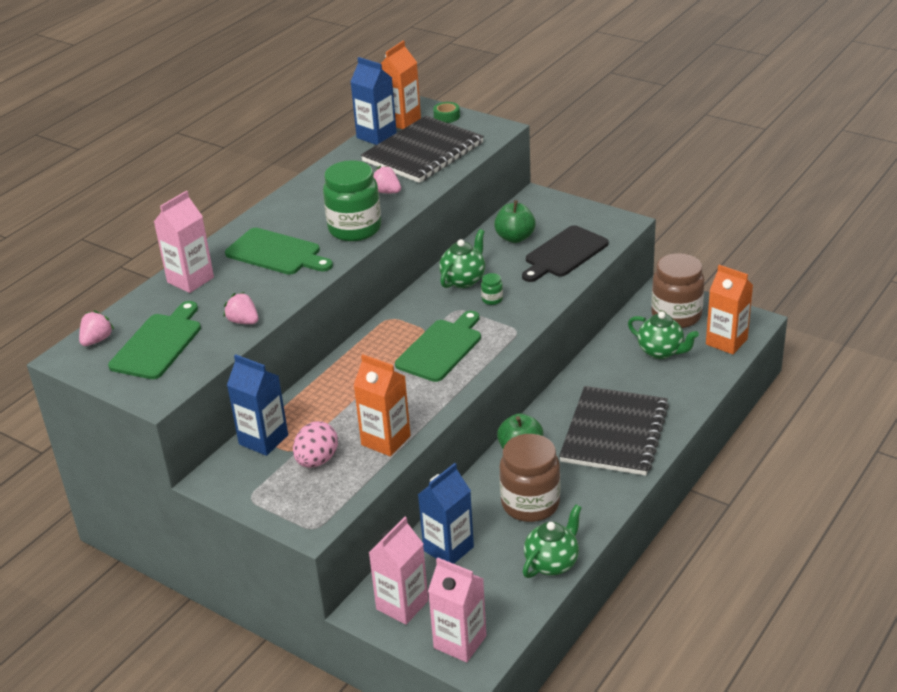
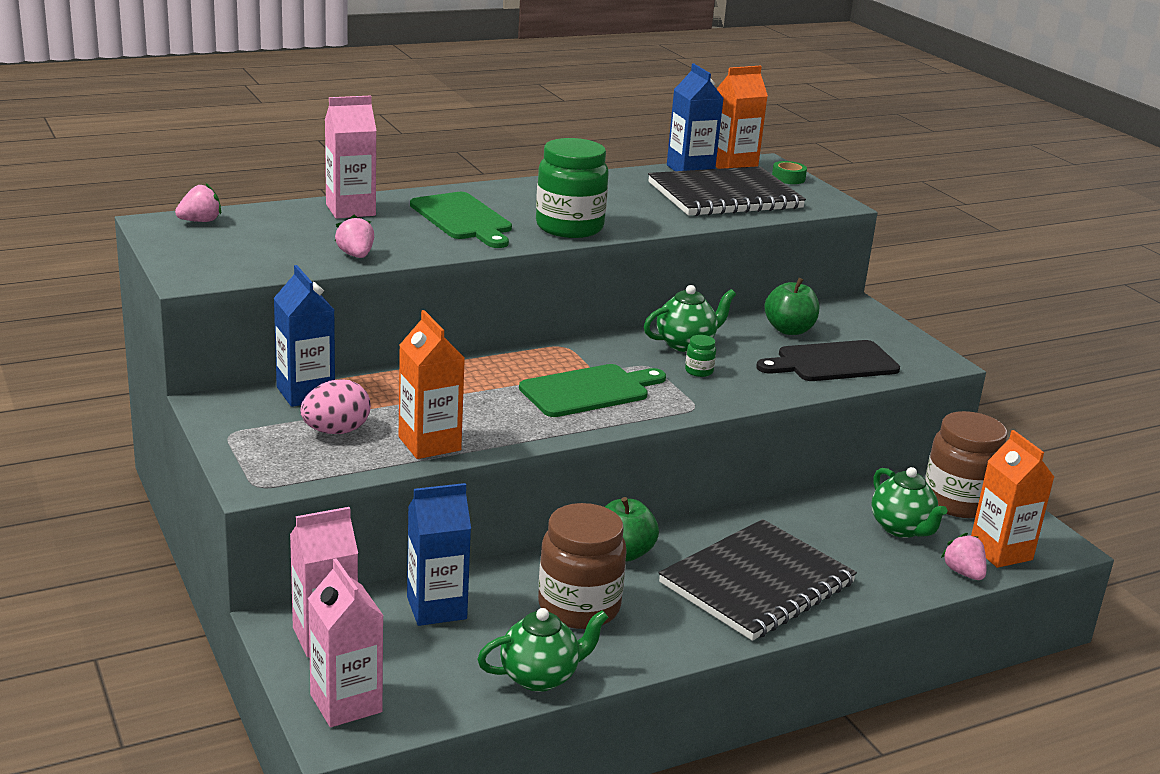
camera: 25 degrees right, 10 degrees down
green cutting board [108,301,201,379] -> none
pink strawberry [373,165,401,193] -> pink strawberry moved to [941,533,986,580]

